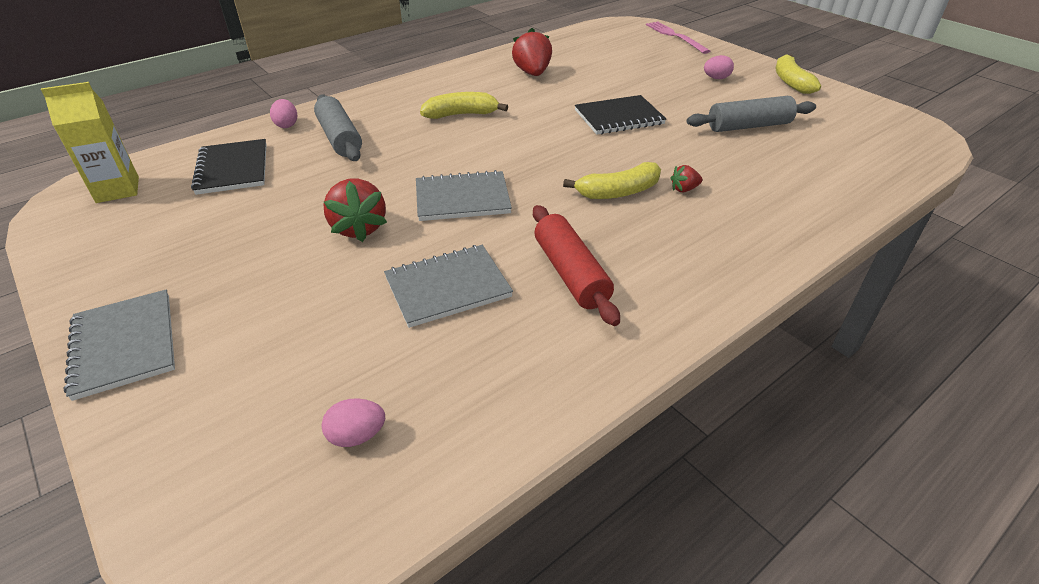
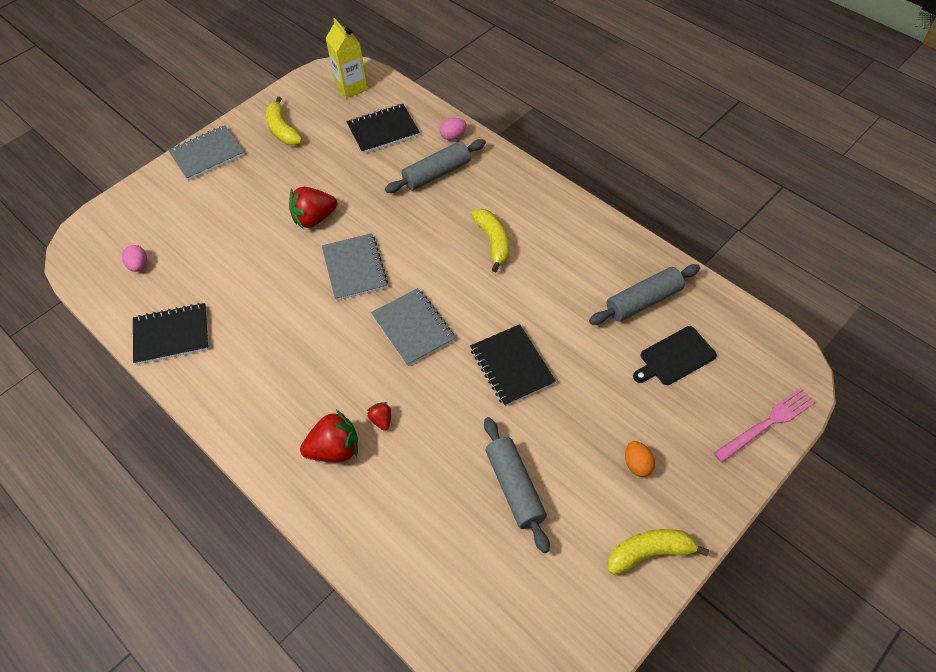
camera: 85 degrees right, 15 degrees up
grey notebook [384,245,513,328] -> grey notebook moved to [371,288,455,366]
red strawberry [512,28,552,76] -> red strawberry moved to [300,410,358,462]
red rolling pin [533,205,620,326] -> none
yellow banana [563,162,661,199] -> yellow banana moved to [266,97,303,145]
pink egg [704,55,734,79] -> orange egg [625,441,655,477]
none -> black notebook [133,303,209,365]
none -> grey rolling pin [589,264,700,325]
none -> black cutting board [633,326,717,385]

